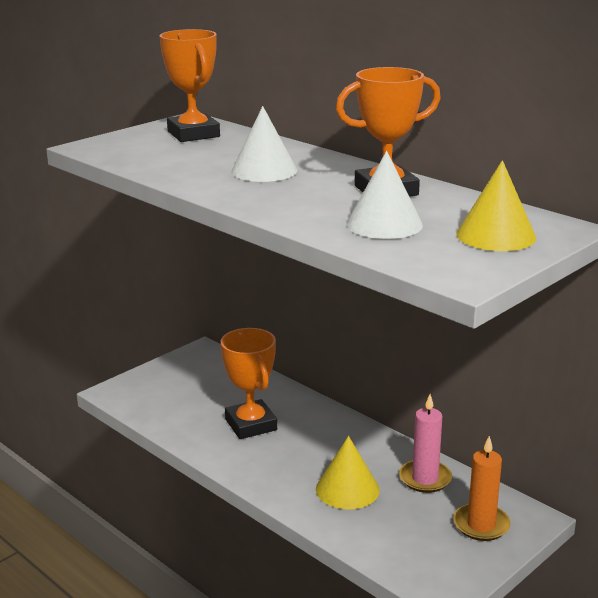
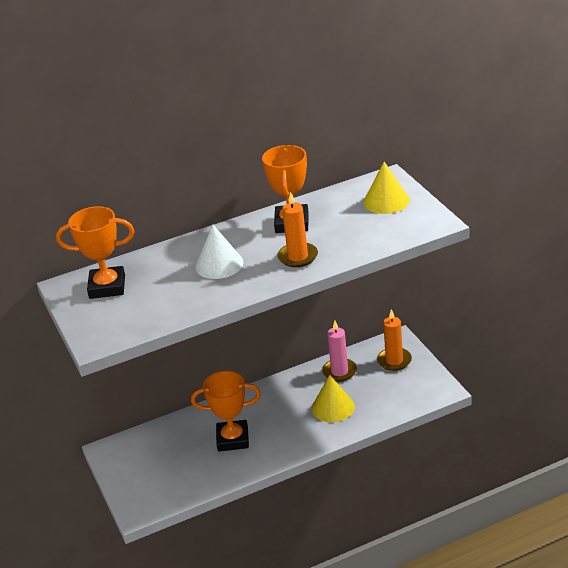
camera: 65 degrees left, 10 degrees up
white cone [346,151,423,239] -> none
none -> orange candle [277,192,318,267]

